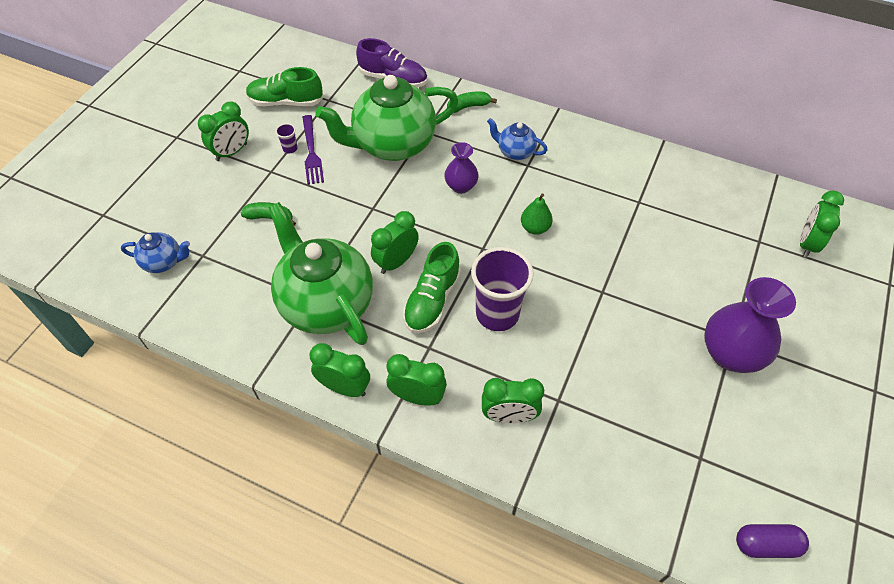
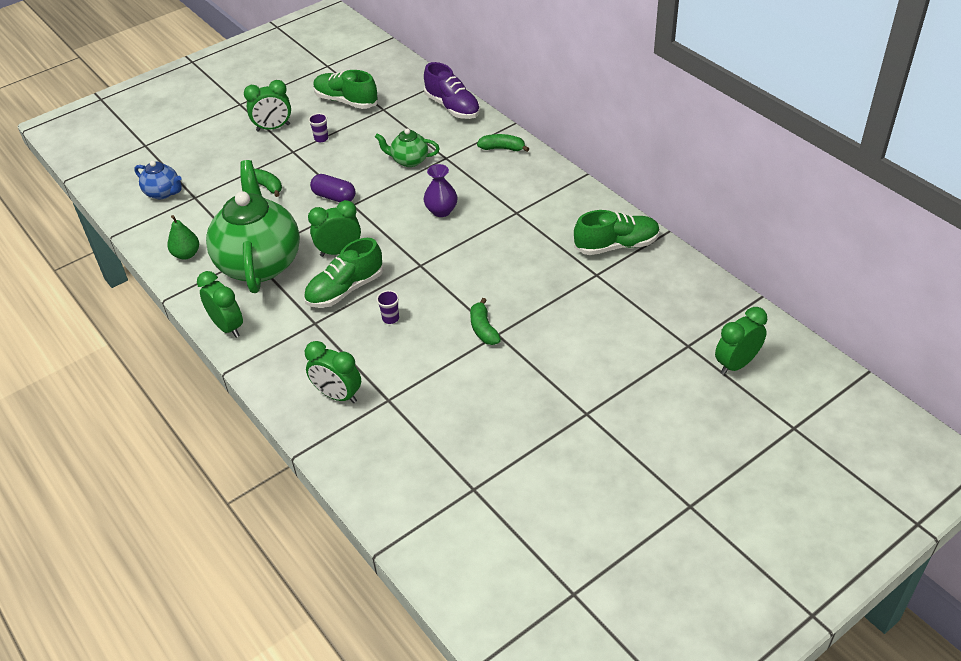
camera: 30 degrees right, 10 degrees down
purple fork [302,115,324,185] -> none
green teapot [315,75,458,161] -> green teapot [375,128,440,167], size x0.46
green clock [386,354,447,406] -> none
purple cup [471,247,534,331] -> purple cup [376,290,399,324], size x0.40
blue teapot [487,118,548,160] -> none
green pear [521,193,553,235] -> green pear moved to [167,215,199,260]
purple vase [704,277,796,373] -> none
purple capsule [736,524,809,558] -> purple capsule moved to [310,174,356,202]
none -> green banana [470,298,501,345]
none -> green shoe [574,210,660,255]

